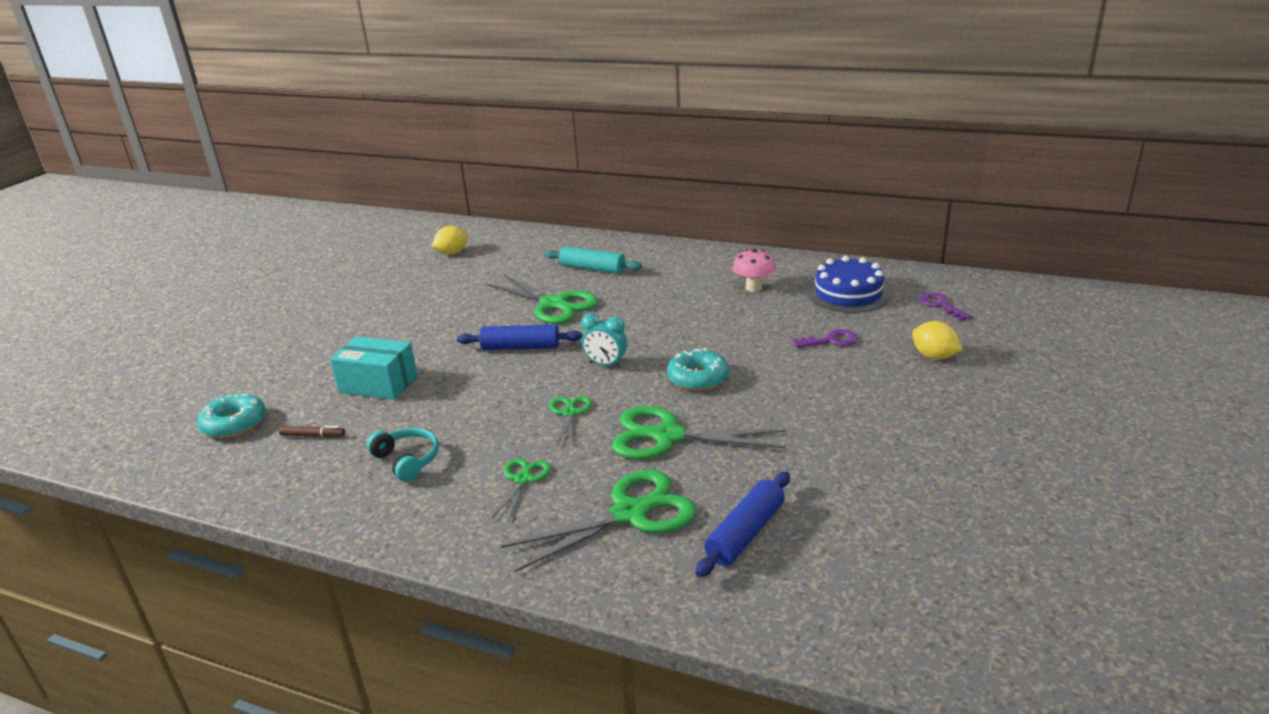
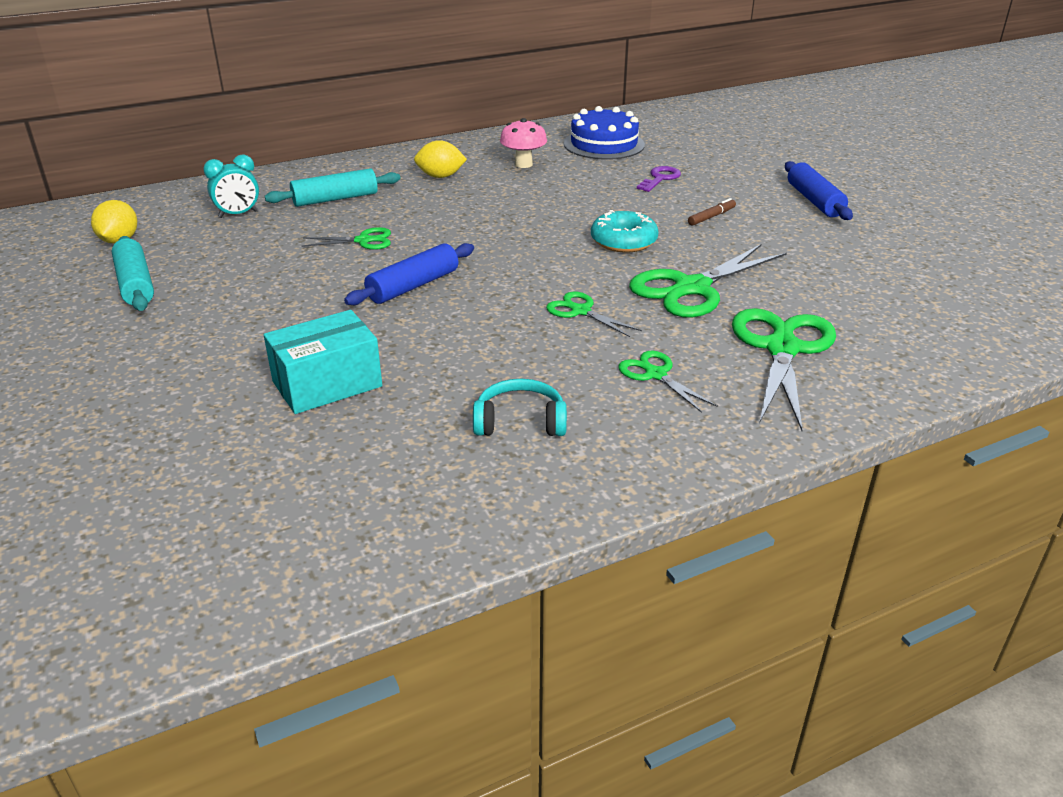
camera: 50 degrees left, 5 degrees up
turquoise donut [197,393,266,438] -> none
brown marker [279,426,345,437] -> brown marker moved to [688,198,736,226]
green scissors [486,274,598,324] -> green scissors [302,227,391,250], size x0.53
turquoise clock [581,313,627,368] -> turquoise clock moved to [203,154,259,218]
blue rolling pin [696,472,790,577] -> blue rolling pin moved to [785,161,853,220]
yellow lemon [912,321,962,359] -> yellow lemon moved to [414,140,467,178]
purple key [919,292,972,321] -> none
none -> turquoise rolling pin [112,236,154,311]

